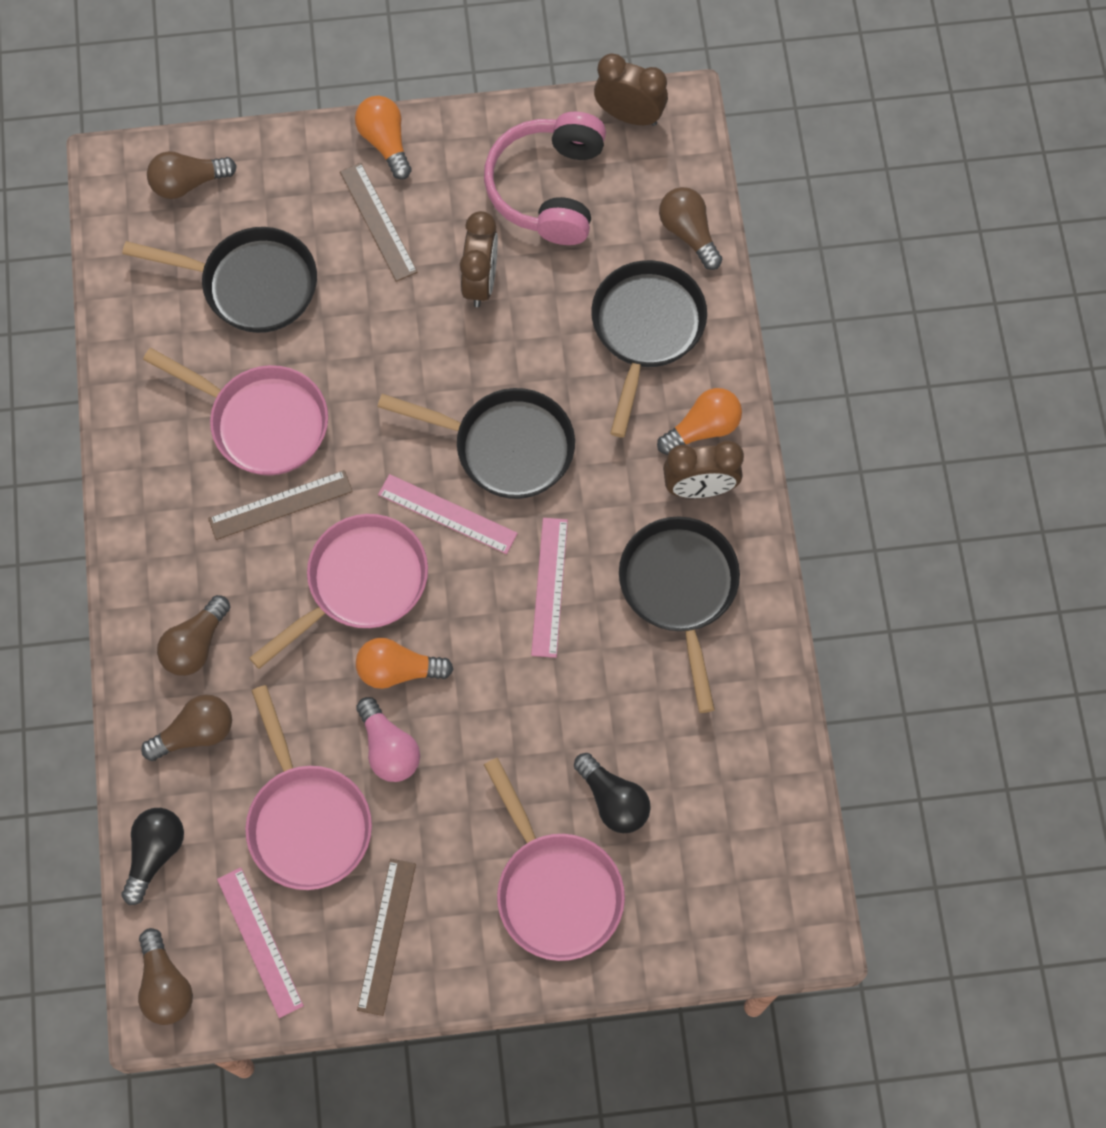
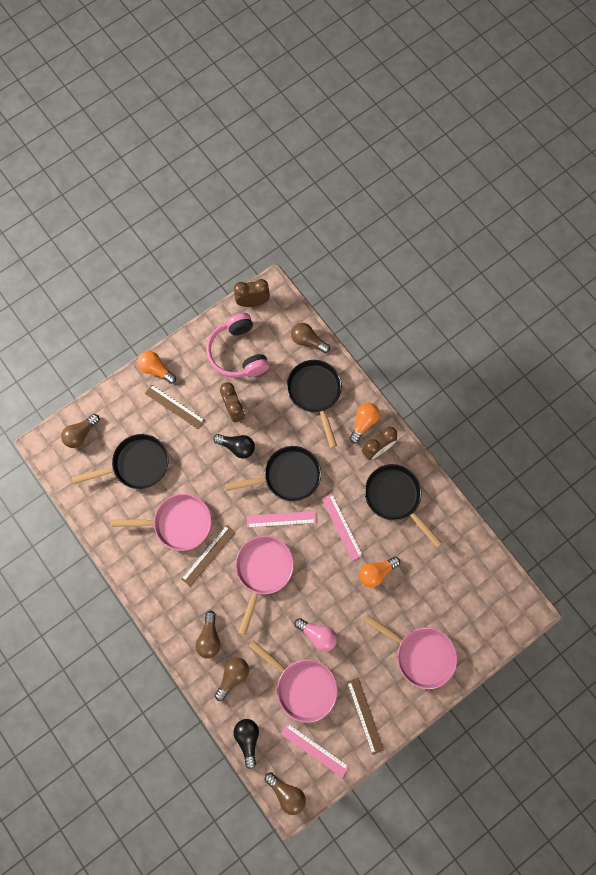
camera: 30 degrees left, 5 degrees up
orange light bulb [356,638,453,689] -> orange light bulb moved to [359,557,400,588]
black light bulb [574,753,651,833] -> black light bulb moved to [213,434,255,458]

